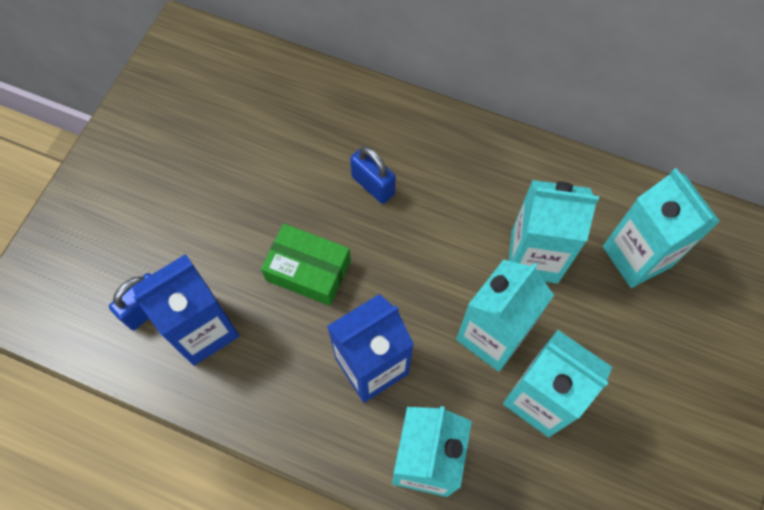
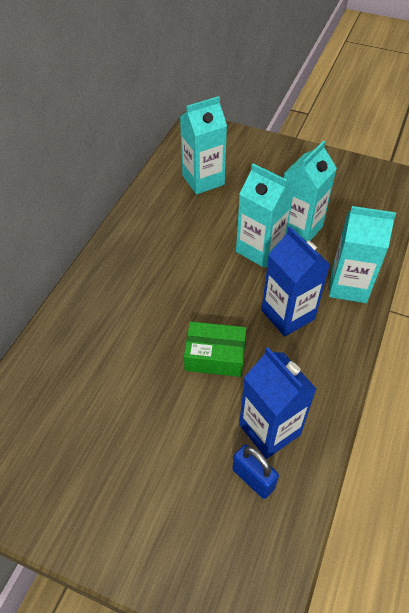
camera: 90 degrees left, 15 degrees down
green box [261,224,351,306] -> green box turned 75 degrees clockwise [184,322,246,377]
blue padlock [350,146,396,204] -> none
turquoise carton [509,180,599,284] -> none

